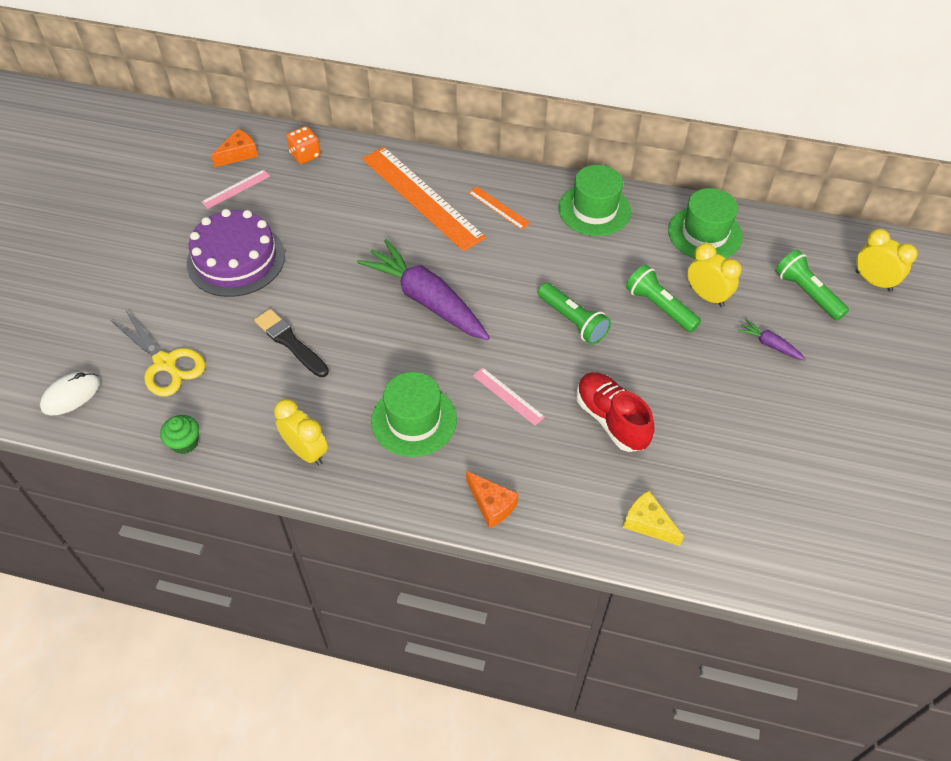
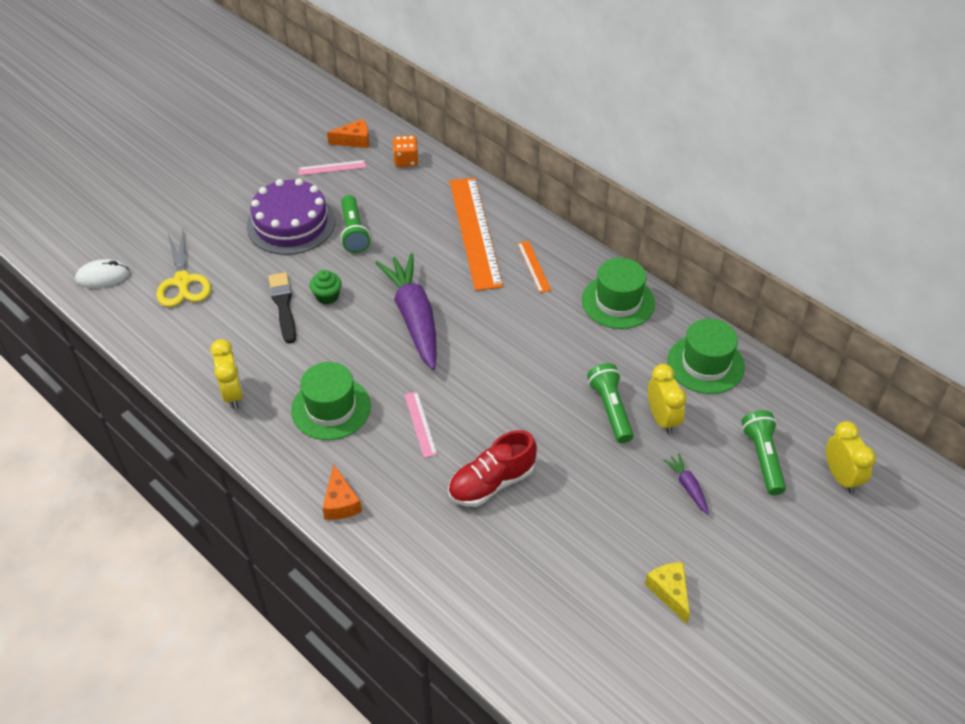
camera: 30 degrees right, 5 degrees down
green cupcake [160,415,199,454] -> green cupcake moved to [310,270,342,305]
green flashlight [538,283,611,345] -> green flashlight moved to [341,195,371,253]
red shoe [576,372,655,452] -> red shoe turned 120 degrees counterclockwise [448,430,537,507]
yellow cheese [623,490,684,546] -> yellow cheese moved to [645,562,690,624]

